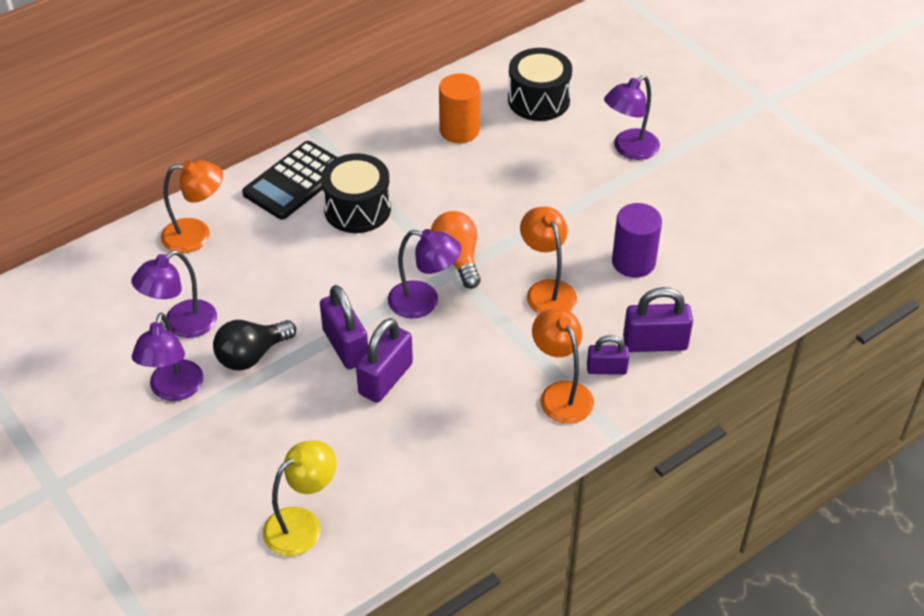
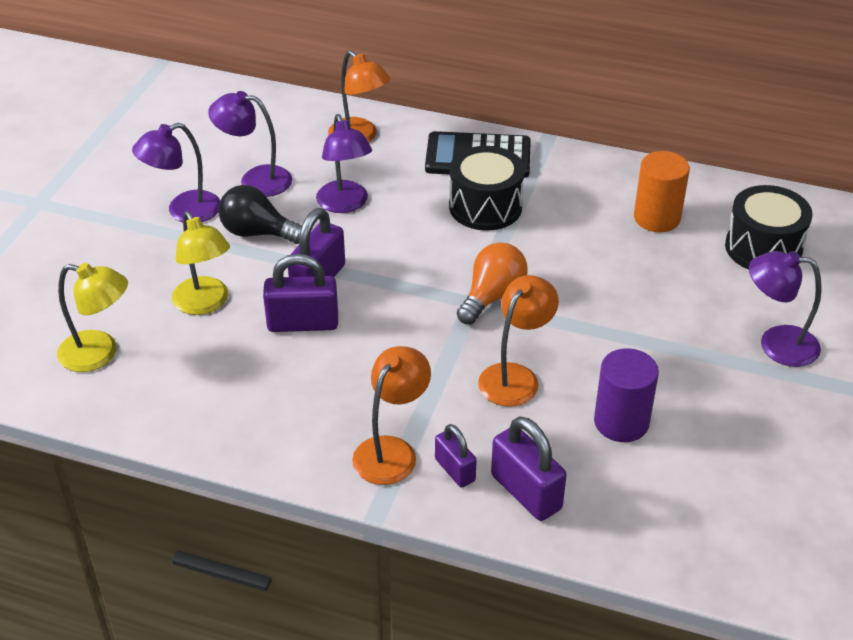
camera: 55 degrees right, 5 degrees down
purple lamp [388,229,461,318] -> purple lamp moved to [316,114,372,213]
none -> yellow lamp [172,211,230,315]

